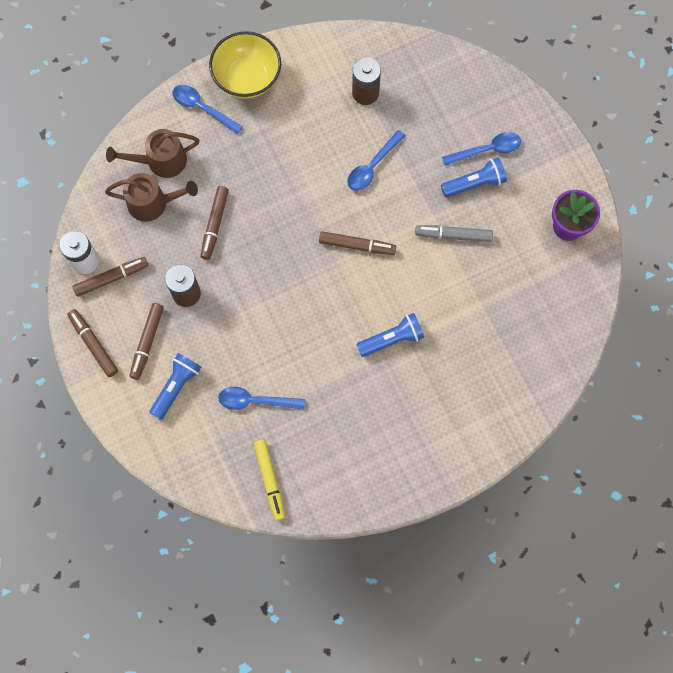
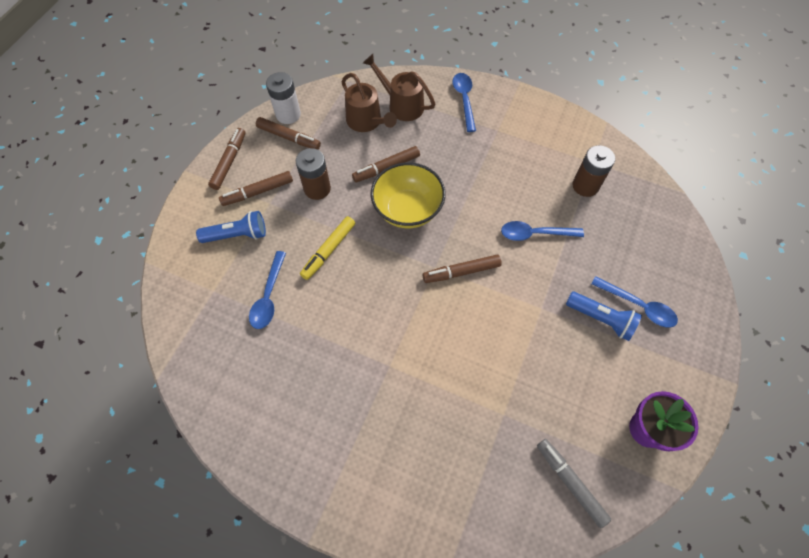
camera: 50 degrees right, 10 degrees down
yellow bowl [209,31,281,99] -> yellow bowl moved to [371,162,446,228]
blue spoon [218,387,305,410] -> blue spoon turned 135 degrees counterclockwise [249,251,286,329]
yellow marker [254,440,285,521] -> yellow marker moved to [300,216,355,280]
brown marker [319,231,396,255] -> brown marker turned 105 degrees clockwise [423,255,502,283]
blue flashlight [356,313,424,357] -> none
grey marker [415,225,493,242] -> grey marker moved to [537,439,611,528]

